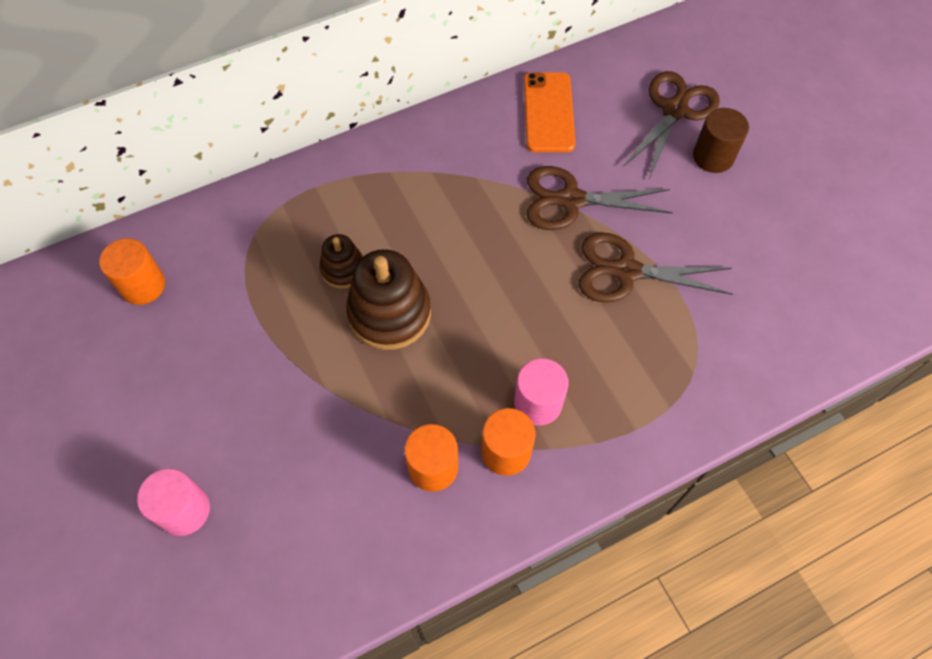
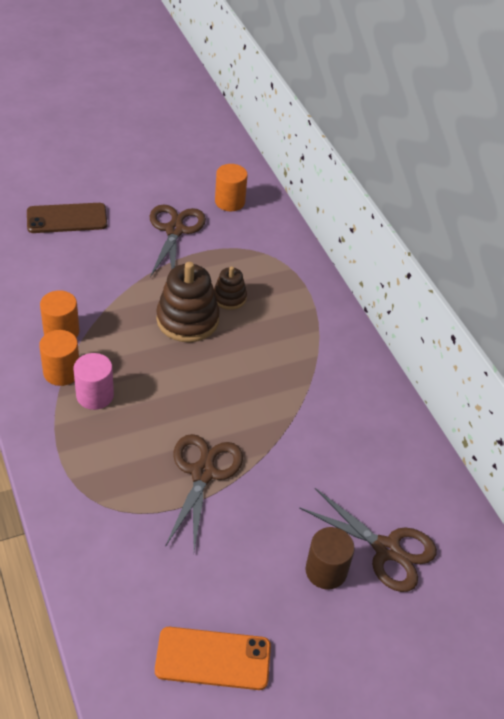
camera: 90 degrees right, 15 degrees down
pink cylinder [137,468,210,536] -> brown phone [27,203,107,233]
orange phone [524,72,575,152] -> orange phone moved to [155,627,271,690]
brown scissors [527,166,673,230] -> brown scissors moved to [150,204,206,277]

